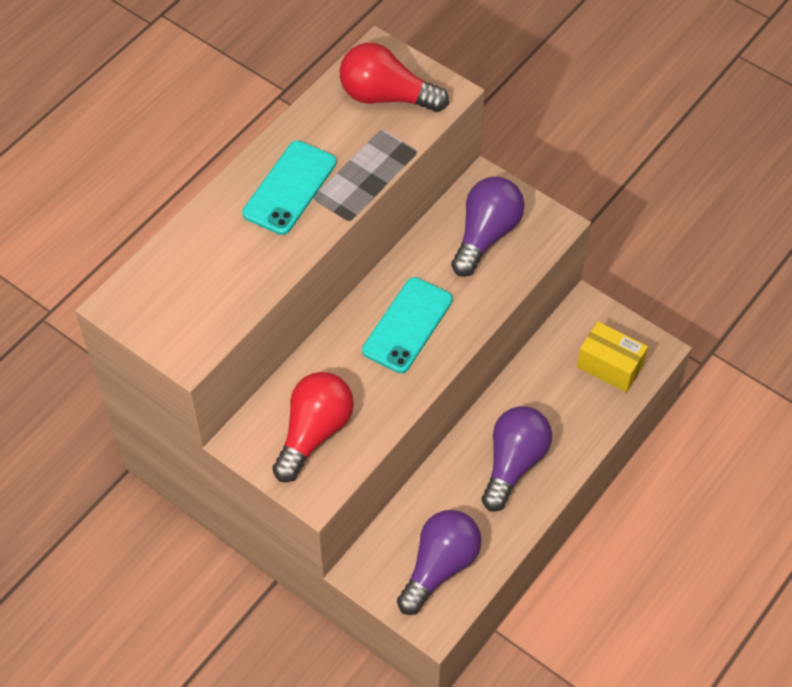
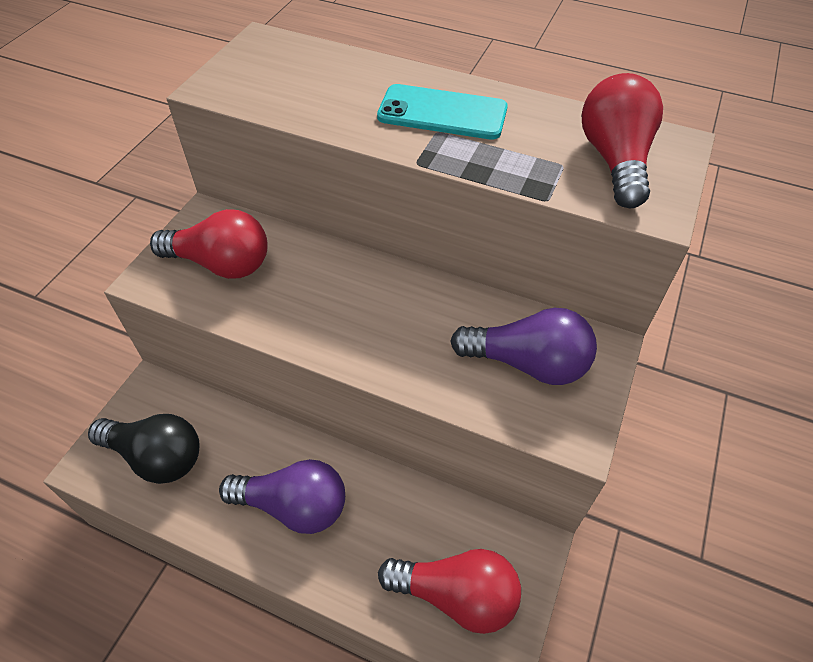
camera: 75 degrees right, 5 degrees down
turquoise phone [362,277,453,373] -> none
purple light bulb [397,510,481,615] -> black light bulb [88,414,200,484]
yellow box [577,322,648,392] -> red light bulb [378,549,521,634]

